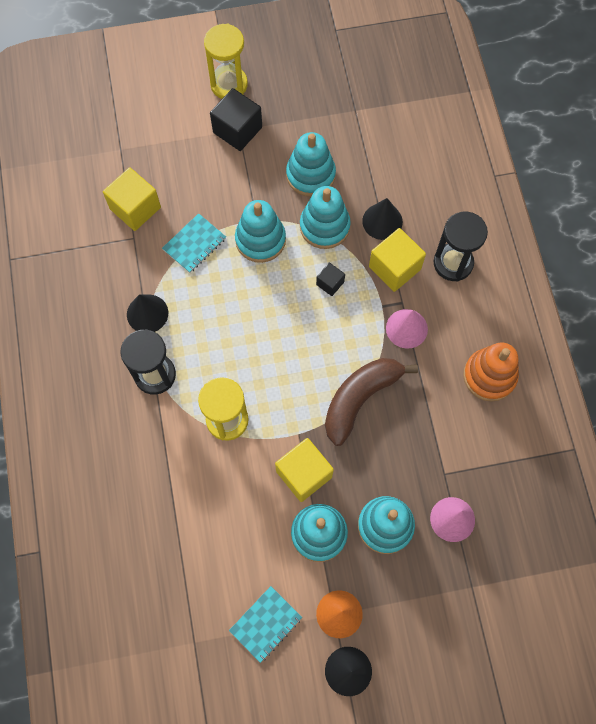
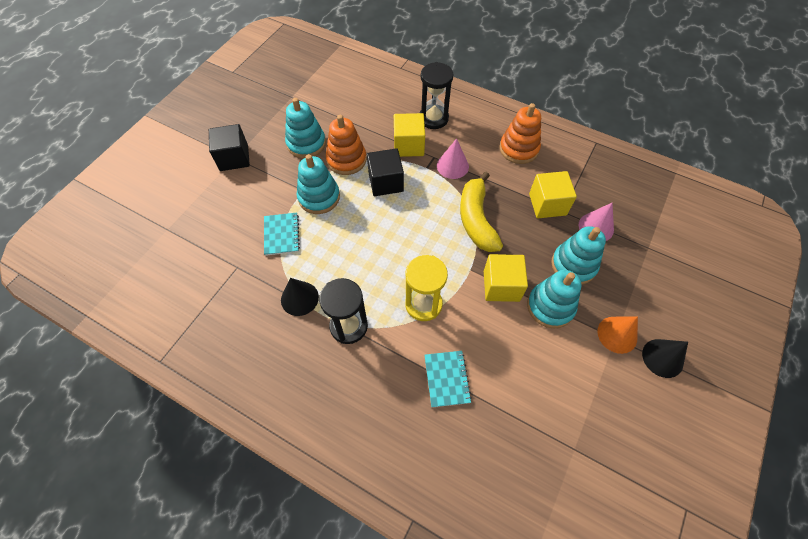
camera: 50 degrees left, 10 degrees down
yellow cube [103,167,161,231] -> yellow cube moved to [529,171,577,218]
yellow hourglass [204,23,248,99] -> none
turquoise notebook [229,586,302,663] -> turquoise notebook moved to [424,351,472,407]
turquoise stacking toy [300,186,351,249] -> orange stacking toy [326,115,367,175]
black cube [316,262,345,296] -> black cube [367,148,404,196], size x1.87
brown banana [325,358,418,446] -> yellow banana [460,171,503,252]
black cone [362,198,403,240] -> none

